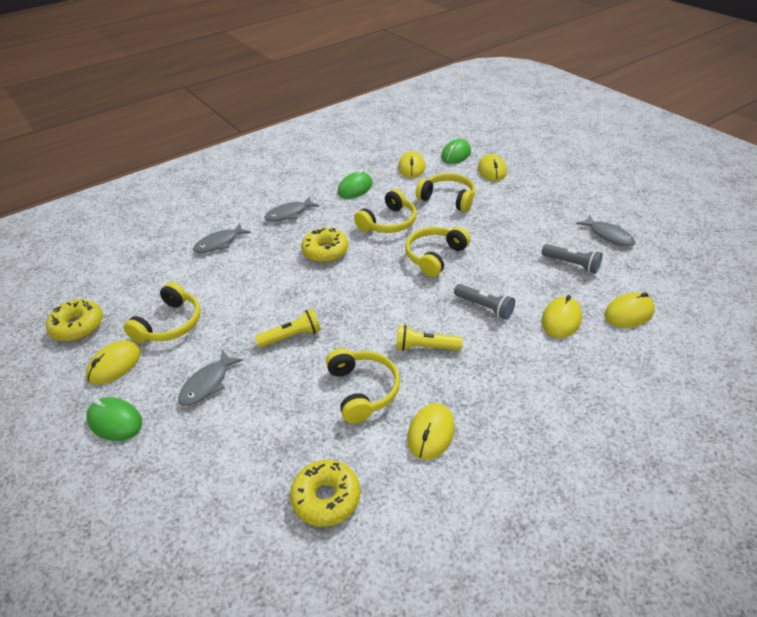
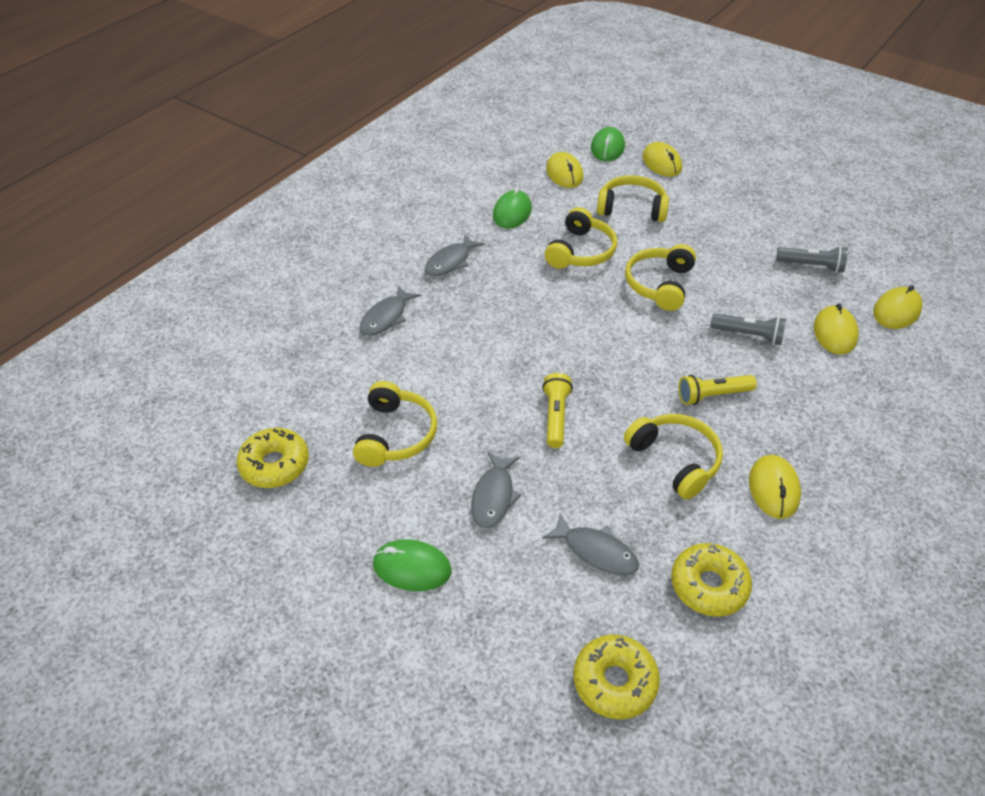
camera: 20 degrees left, 5 degrees up
yellow mouse [86,340,141,384] -> none
yellow flashlight [255,309,321,348] -> yellow flashlight turned 45 degrees counterclockwise [542,373,573,448]
yellow donut [301,228,348,263] -> yellow donut moved to [574,635,660,720]
grey fish [576,215,635,246] -> grey fish moved to [542,513,639,575]

